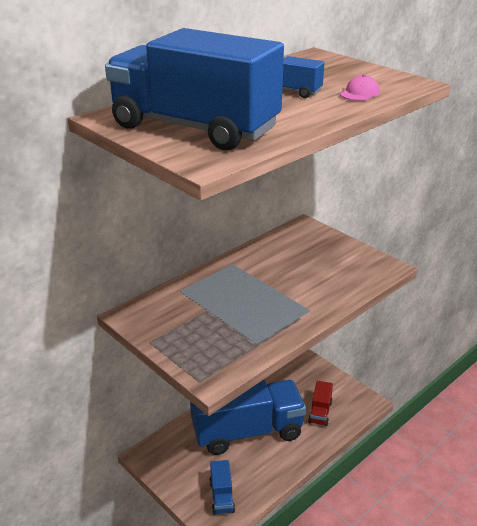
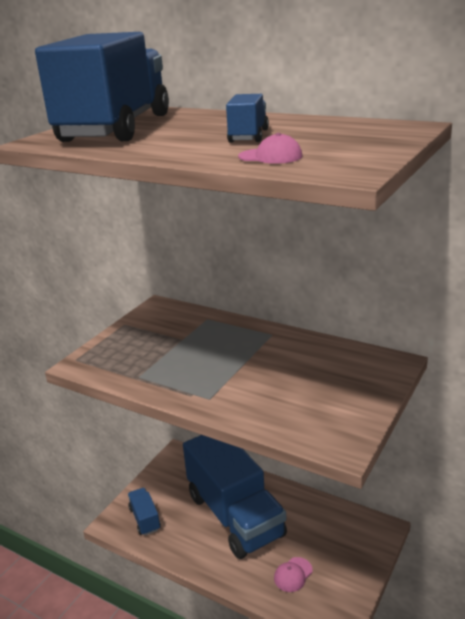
camera: 75 degrees right, 5 degrees down
blue truck [209,460,235,515] -> blue truck turned 90 degrees clockwise [128,488,161,536]
red truck [308,381,333,426] -> pink cap [274,557,313,592]

